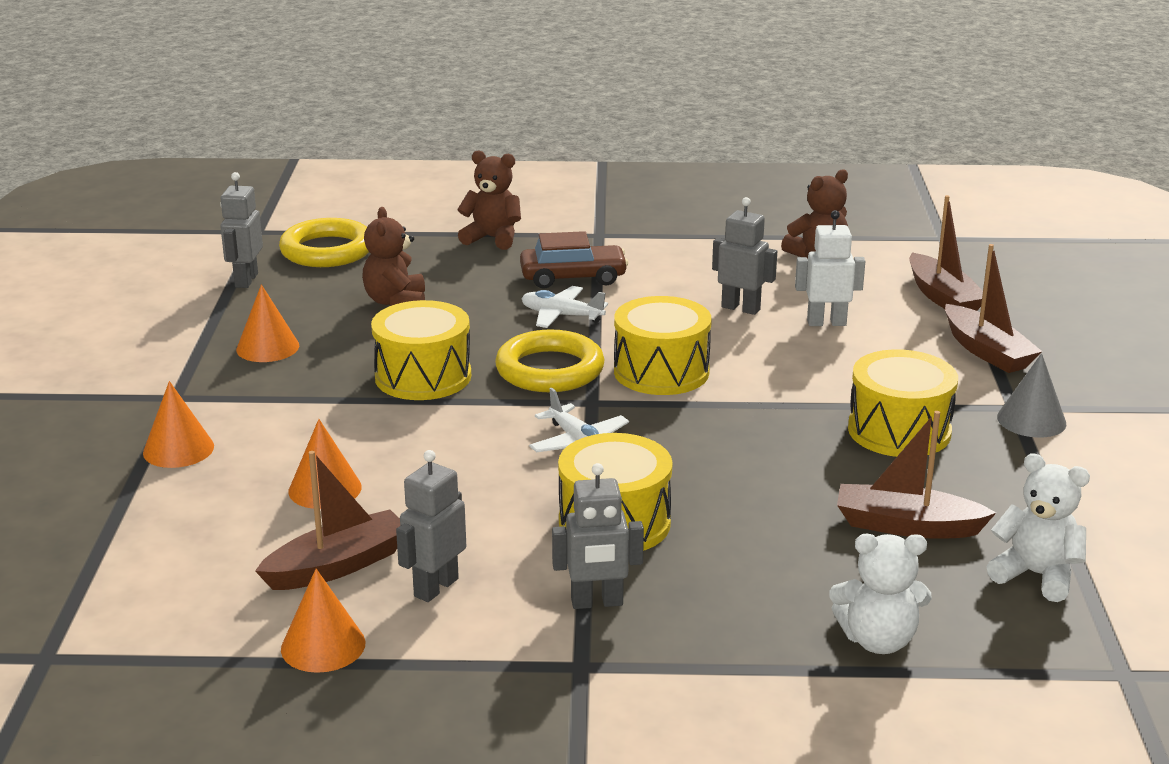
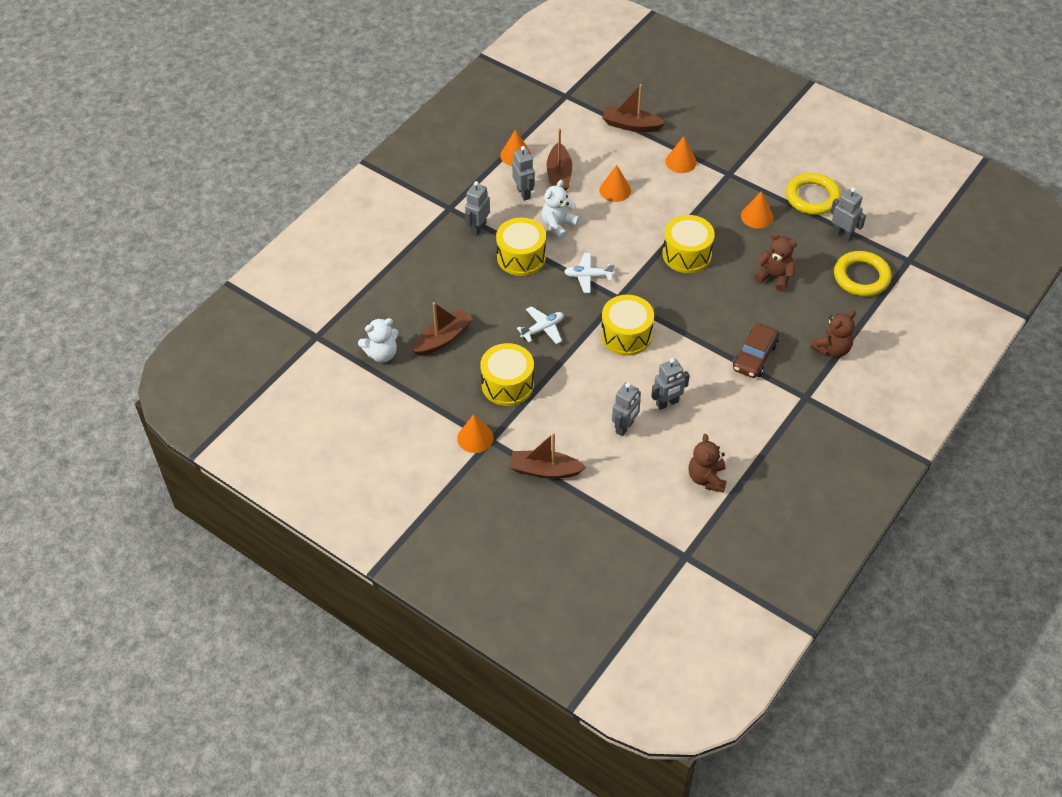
camera: 125 degrees right, 25 degrees up
yellow ring [495,329,604,392] -> yellow ring moved to [786,173,841,215]
white plane [521,286,608,328] -> white plane moved to [517,306,563,344]
white robot [795,210,865,326] -> grey robot [612,382,641,436]
white teddy bear [830,534,932,654] -> white teddy bear moved to [542,180,579,240]
brown boat [909,195,983,311] -> brown boat moved to [602,84,665,132]
grey cone [997,353,1067,438] -> orange cone [457,415,494,453]

